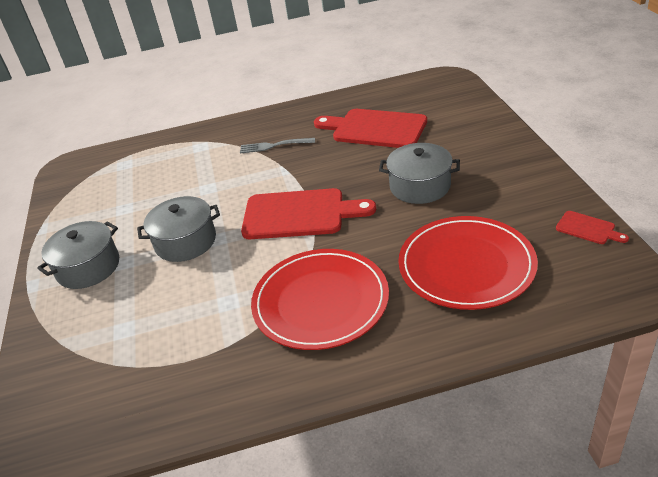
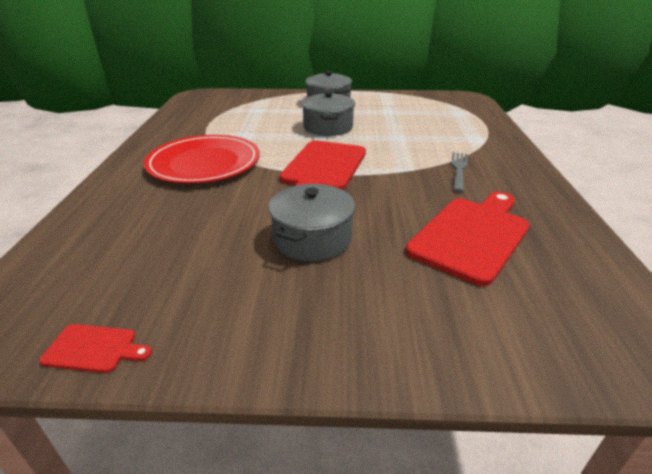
camera: 100 degrees right, 5 degrees down
red plate [398,216,538,310] -> none
red cutting board [556,211,629,244] -> red cutting board turned 135 degrees counterclockwise [39,324,152,373]

